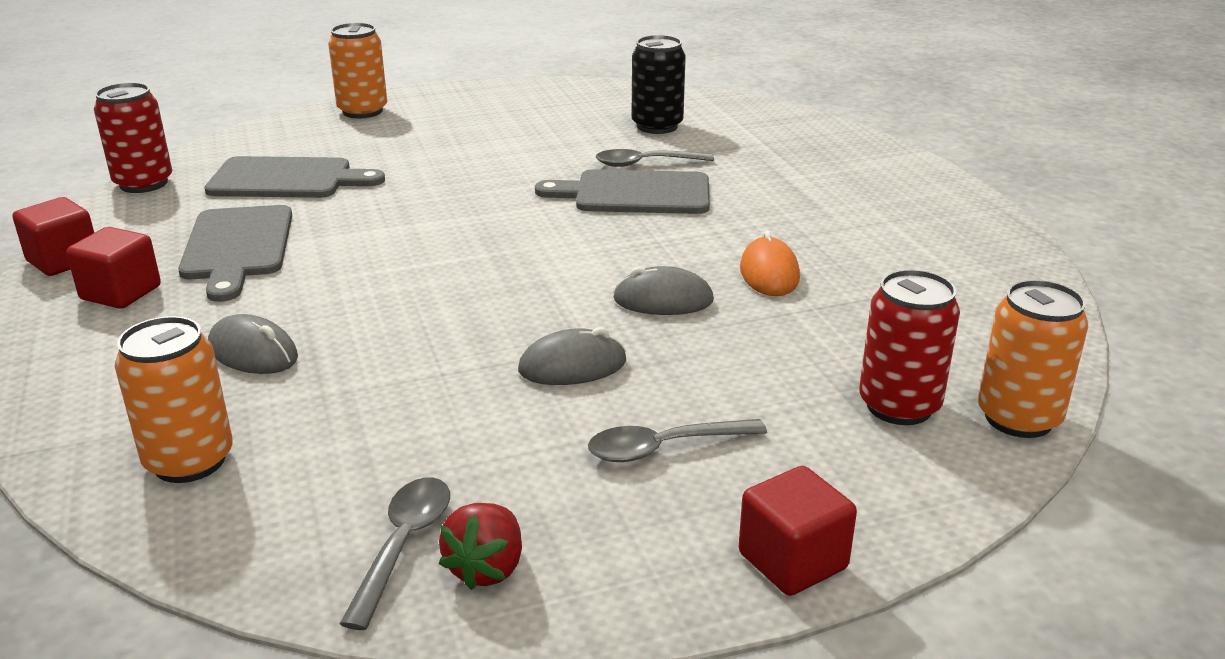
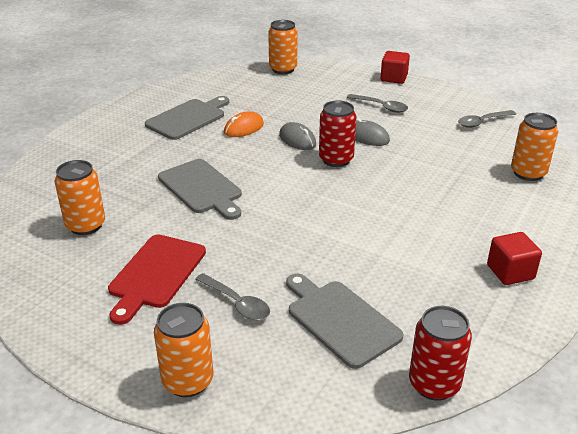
camera: 130 degrees left, 5 degrees up
red cube [13,197,94,276] -> none
grey cutting board [178,205,292,302] -> grey cutting board moved to [145,96,229,140]
grey mouse [208,314,298,374] -> none
red strawberry [439,503,522,590] -> none
grey spoon [596,149,714,167] -> grey spoon moved to [195,273,270,320]
black can [632,35,686,134] -> orange can [55,160,105,235]
red can [859,269,960,425] -> red can moved to [319,100,357,167]
none -> red cutting board [108,235,206,325]

